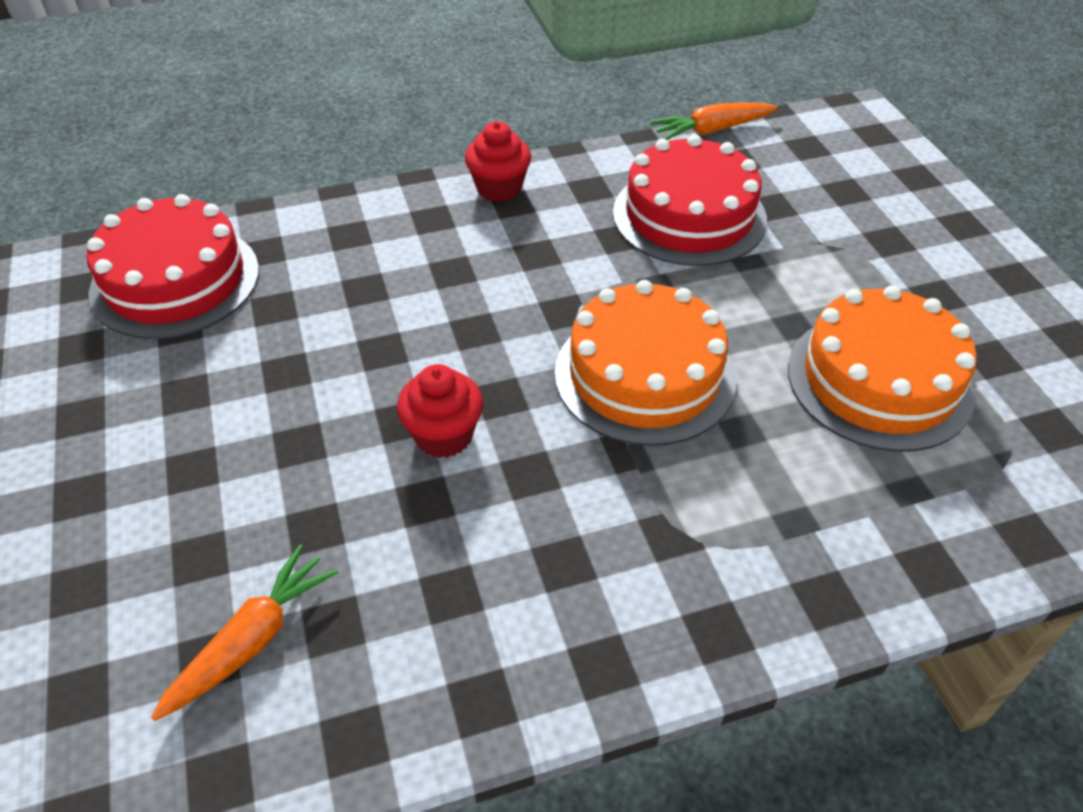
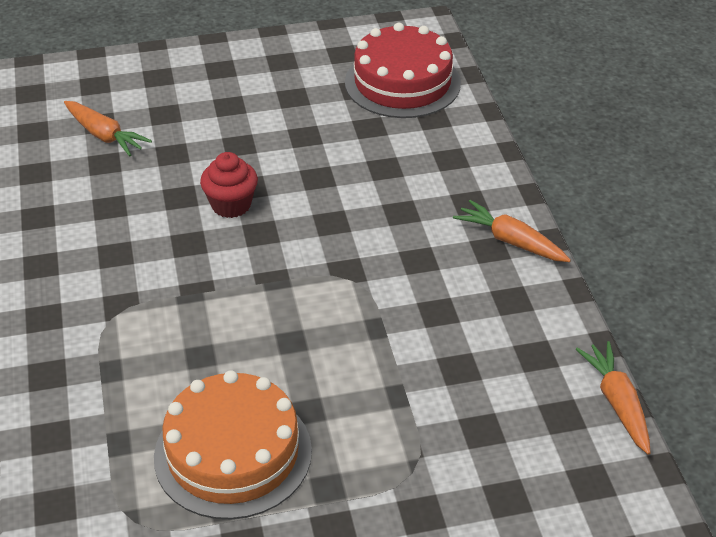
camera: 95 degrees right, 5 degrees down
red cupcake [465,121,531,202] -> orange carrot [453,200,571,262]
orange cake [555,280,736,446] -> none
red cake [613,135,767,266] -> none

